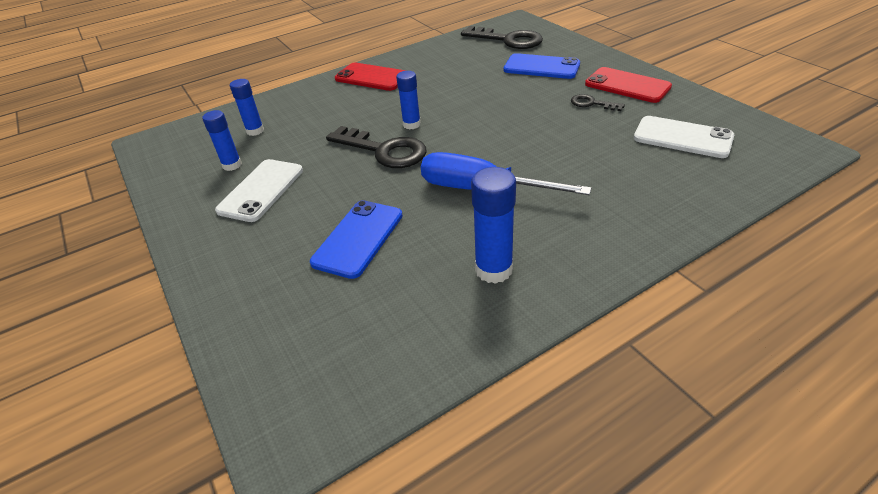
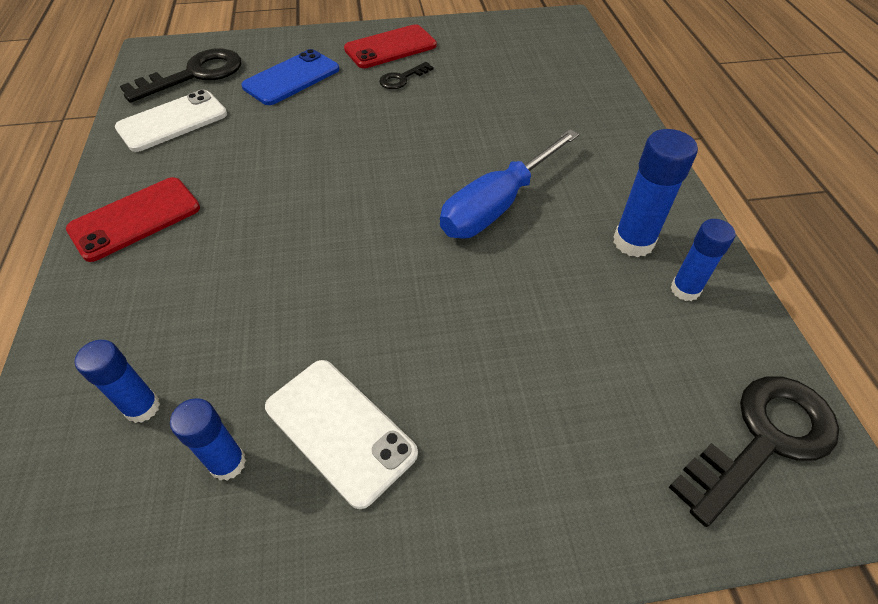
camera: 70 degrees left, 10 degrees up
blue phone [310,200,403,279] -> none
black key [326,126,427,168] -> black key moved to [669,376,839,527]
blue glue stick [396,71,421,129] -> blue glue stick moved to [670,219,735,301]
white phone [634,116,734,158] -> white phone moved to [115,90,227,152]

